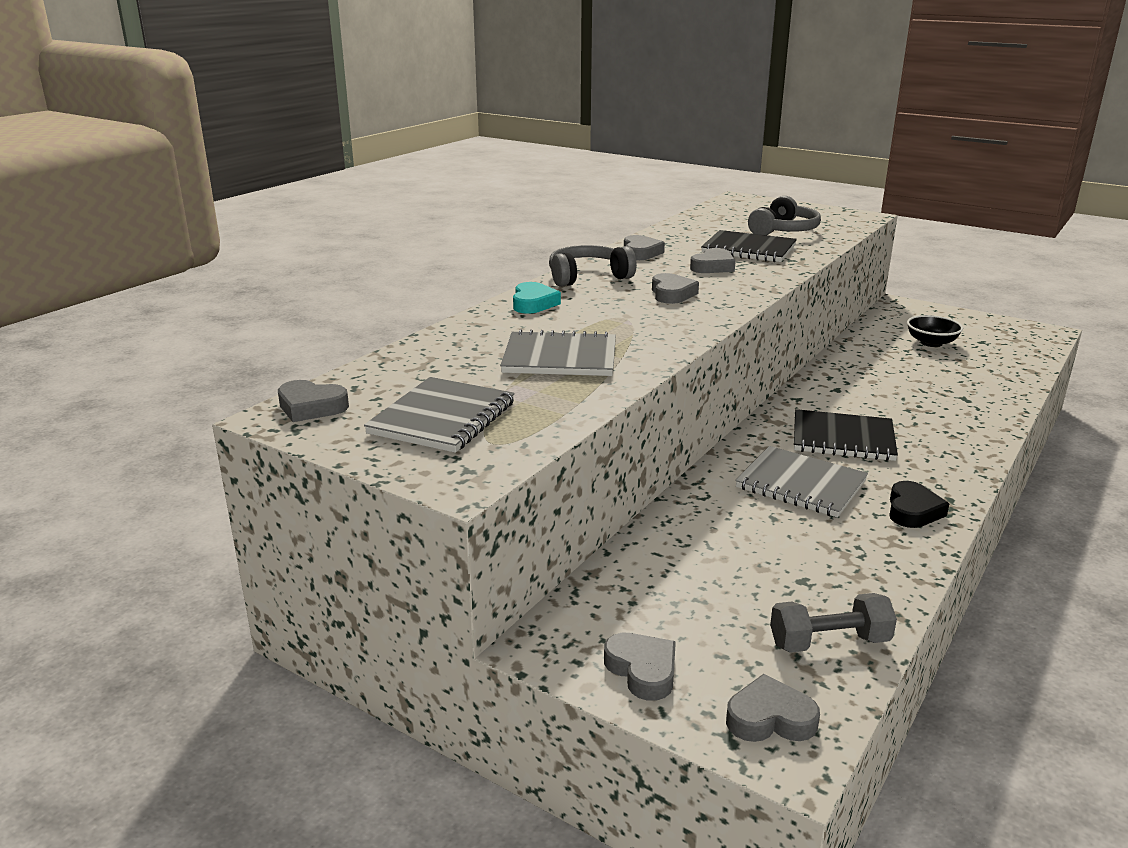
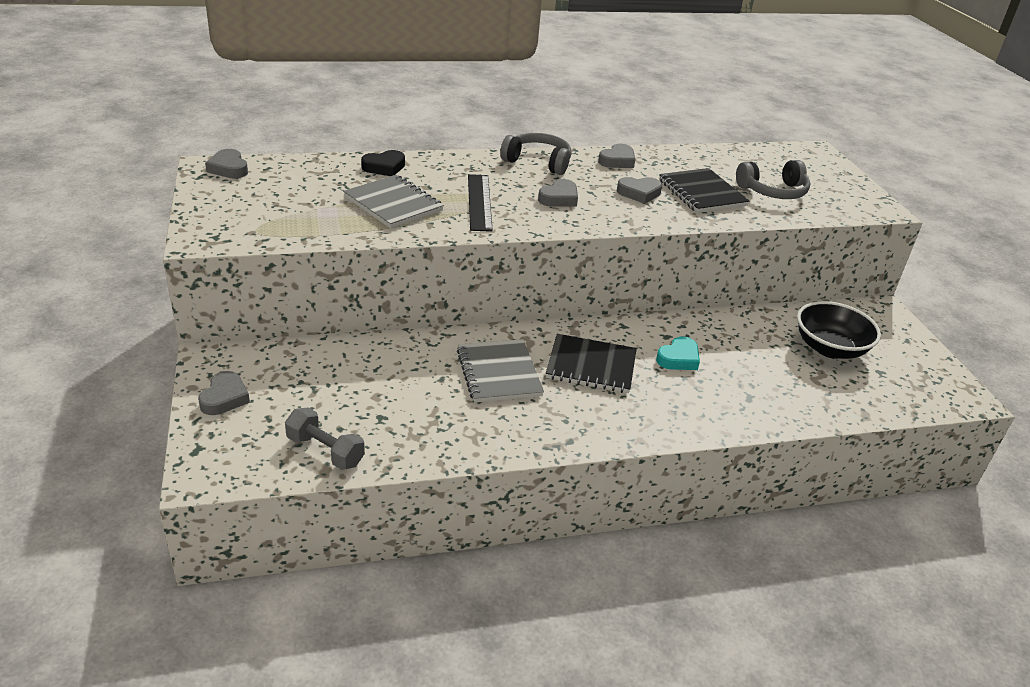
camera: 40 degrees right, 10 degrees up
grey notebook [364,377,515,453] -> none
turquoise heart [513,282,561,314] -> turquoise heart moved to [656,336,700,370]
grey heart [726,674,820,742] -> none
black notebook [794,409,898,461] -> black notebook turned 45 degrees counterclockwise [546,334,637,393]
black heart [889,481,949,528] -> black heart moved to [361,150,405,176]
black bowl [907,315,963,347] -> black bowl [797,301,881,359], size x1.53
none -> black ruler [468,174,493,232]

